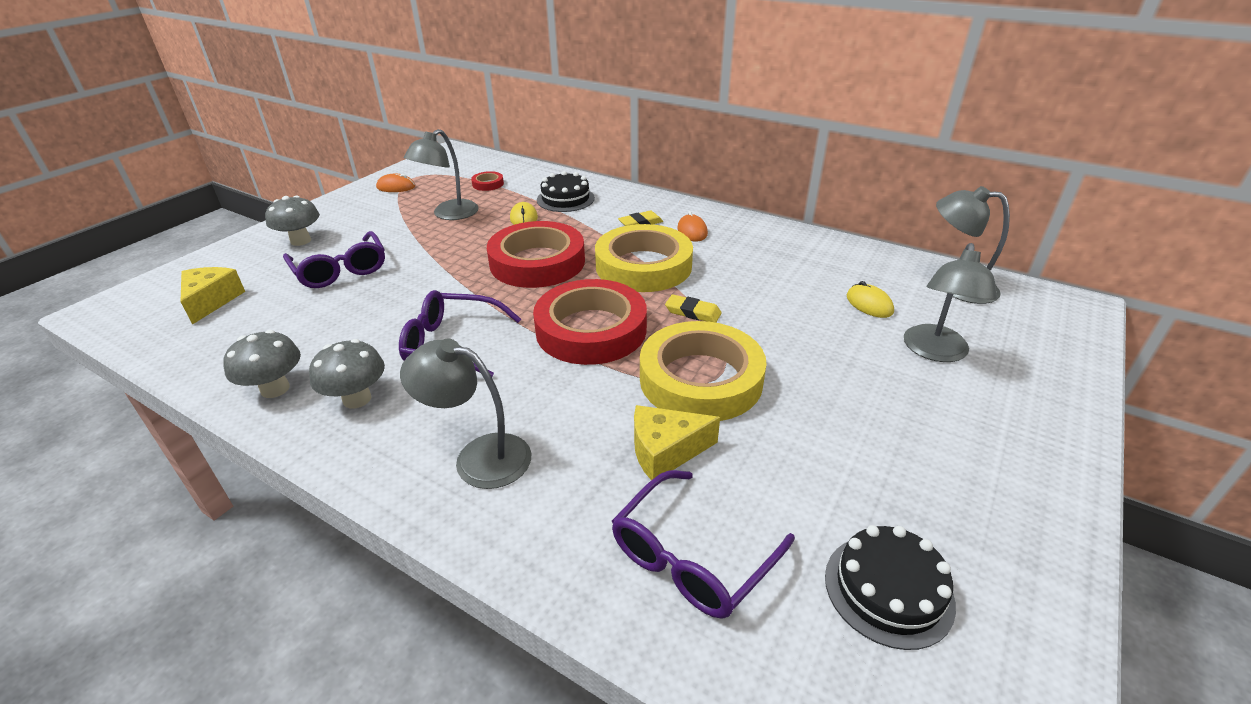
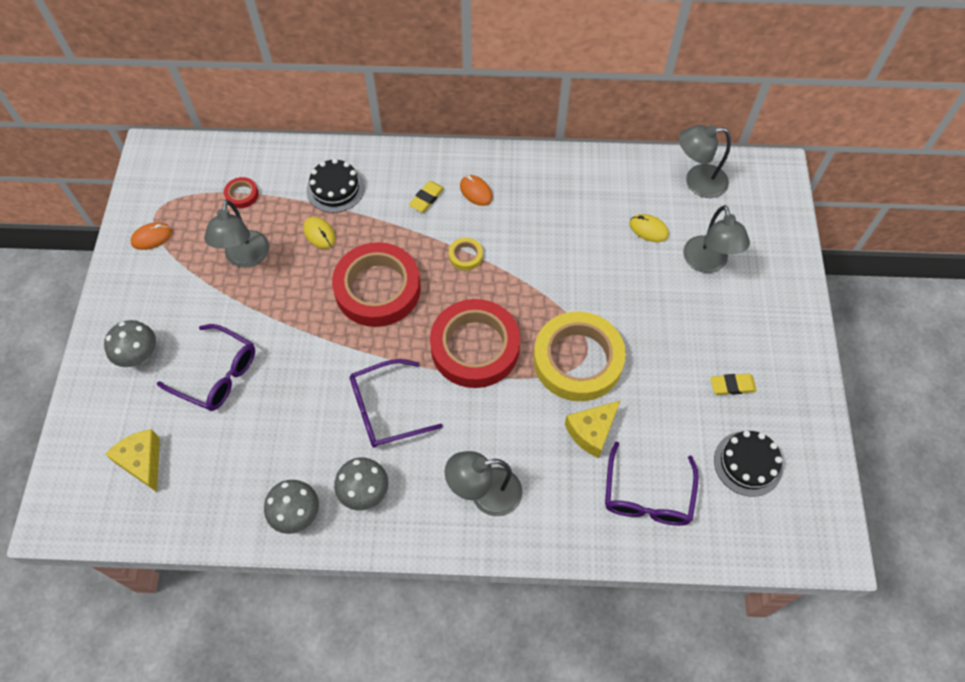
camera: 30 degrees left, 25 degrees up
yellow tape [595,224,693,292] -> yellow tape [449,238,483,271], size x0.40
yellow eraser [665,294,722,323] -> yellow eraser moved to [710,374,757,395]

